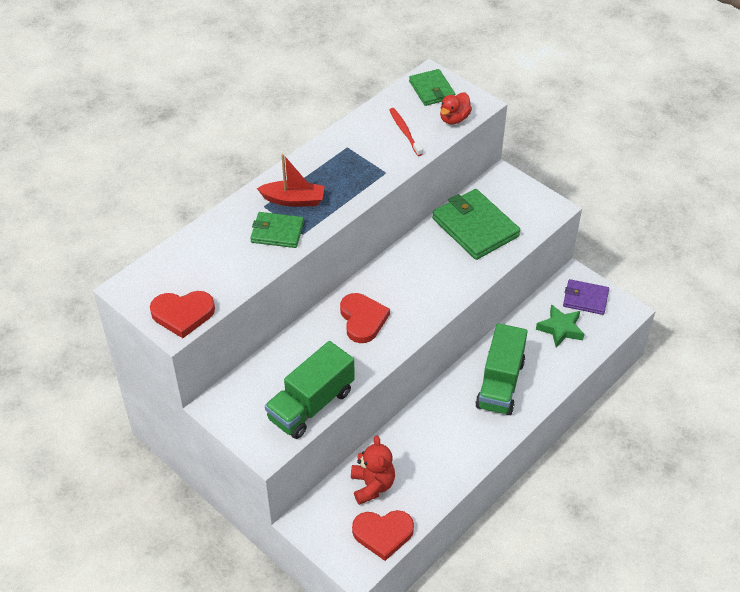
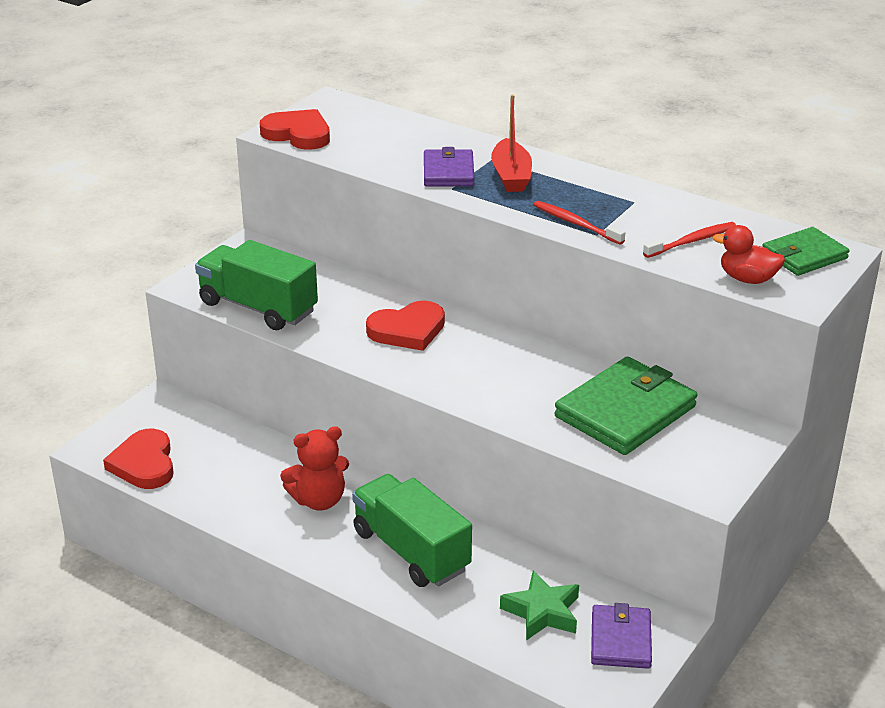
camera: 80 degrees right, 15 degrees down
red heart [150,291,215,338] -> red heart turned 135 degrees clockwise [260,109,330,150]
green wallet [250,212,304,248] -> purple wallet [424,147,474,186]
red teddy bear [351,435,395,505] -> red teddy bear moved to [280,426,349,511]
green truck [475,323,528,415] -> green truck turned 45 degrees clockwise [352,474,472,587]
none -> red toothbrush [534,201,625,245]

